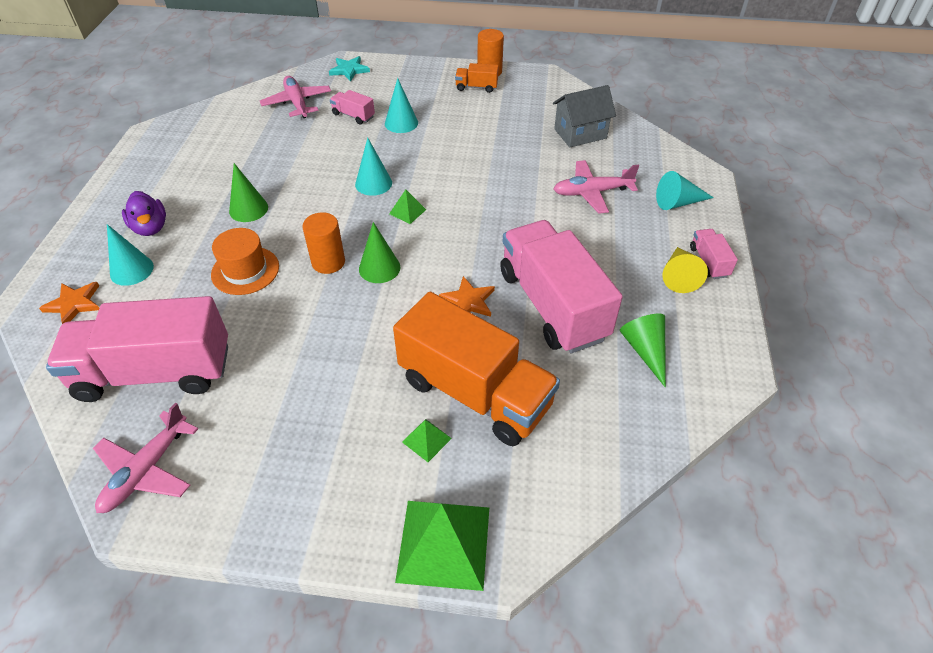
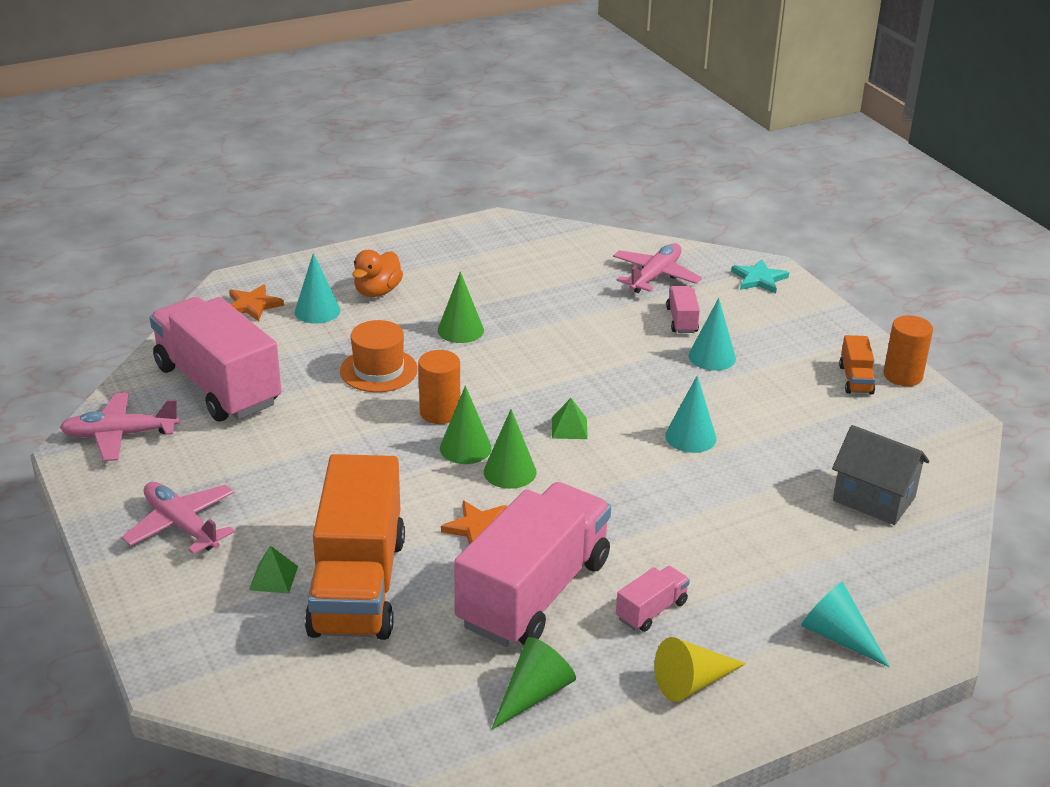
camera: 55 degrees right, 15 degrees down
purple duck [122,191,166,236] -> orange duck [352,250,403,297]
turquoise cone [355,138,392,196] -> turquoise cone moved to [665,375,717,453]
green pyramid [395,501,489,591] -> none
orange truck [455,63,498,93] -> orange truck turned 150 degrees counterclockwise [839,335,876,394]
pink plane [554,160,639,214] -> pink plane moved to [122,482,235,554]
pink truck [690,229,738,279] -> pink truck moved to [616,566,690,632]
none -> green cone [484,409,537,489]

